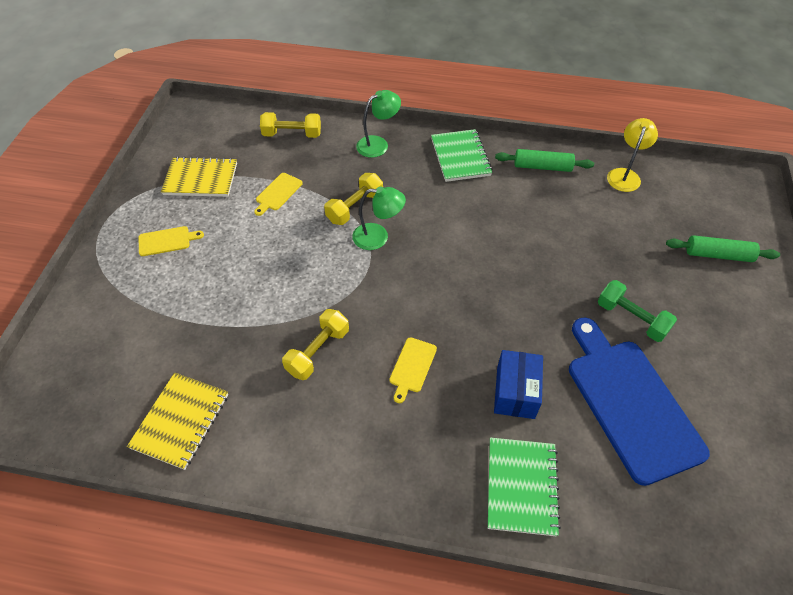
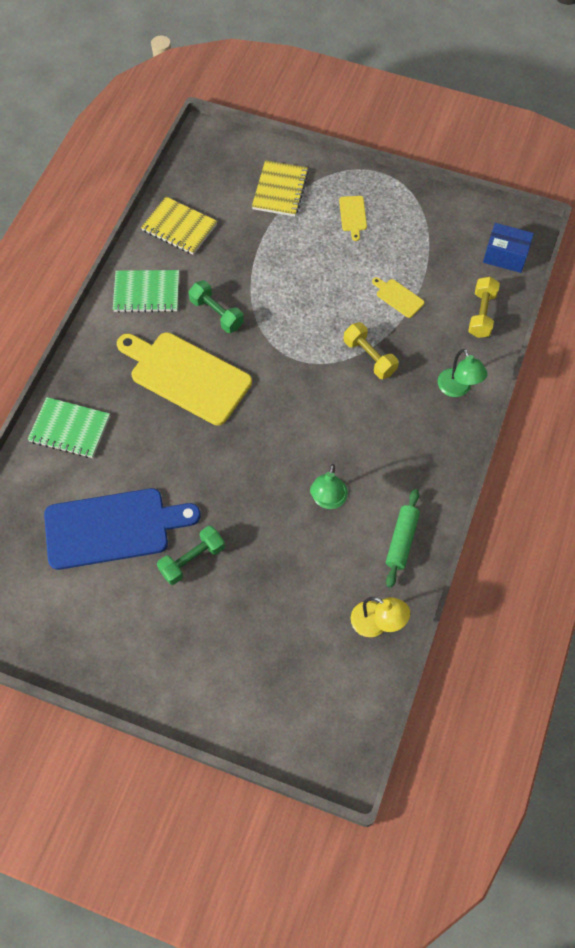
camera: 100 degrees right, 10 degrees up
yellow notebook [161,157,237,197] -> yellow notebook moved to [252,160,309,216]
yellow dumbbell [282,309,349,380] -> green dumbbell [188,281,244,333]
green lamp [352,186,406,250] -> green lamp moved to [310,464,348,509]
yellow cutting board [389,337,437,403] -> yellow cutting board [117,332,252,426], size x2.40
green notebook [431,129,493,182] -> green notebook moved to [113,270,179,313]
blue box [494,350,543,419] -> blue box moved to [483,223,534,273]
green rolling pin [666,235,780,262] -> none

